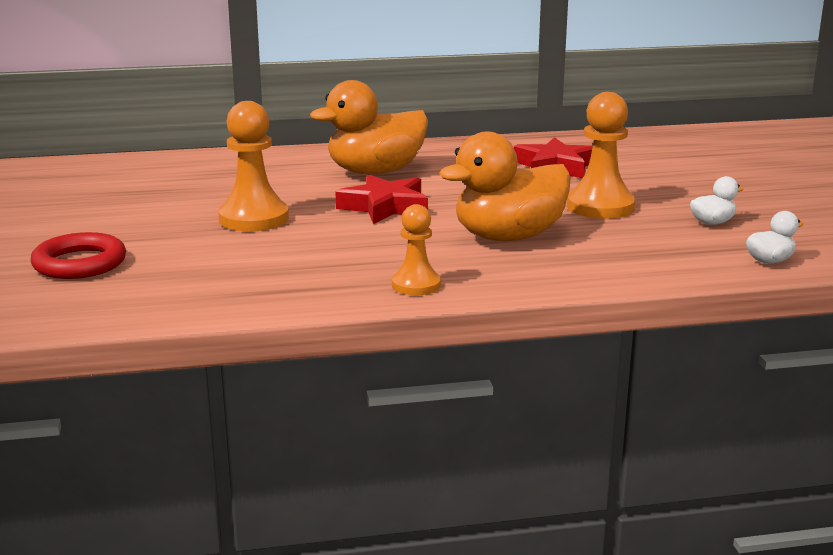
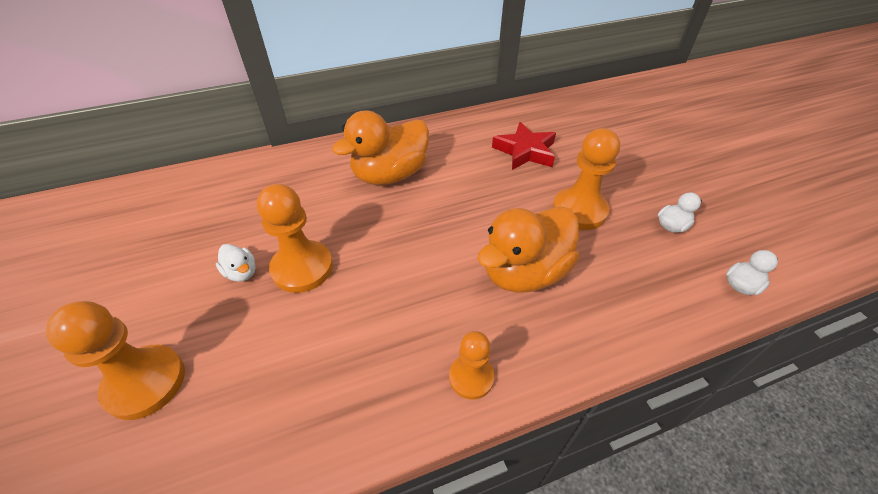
camera: 10 degrees left, 25 degrees up
red ring [31,232,126,279] -> orange pawn [45,301,185,420]
red star [336,174,428,224] -> none
none -> white duck [216,244,256,282]

